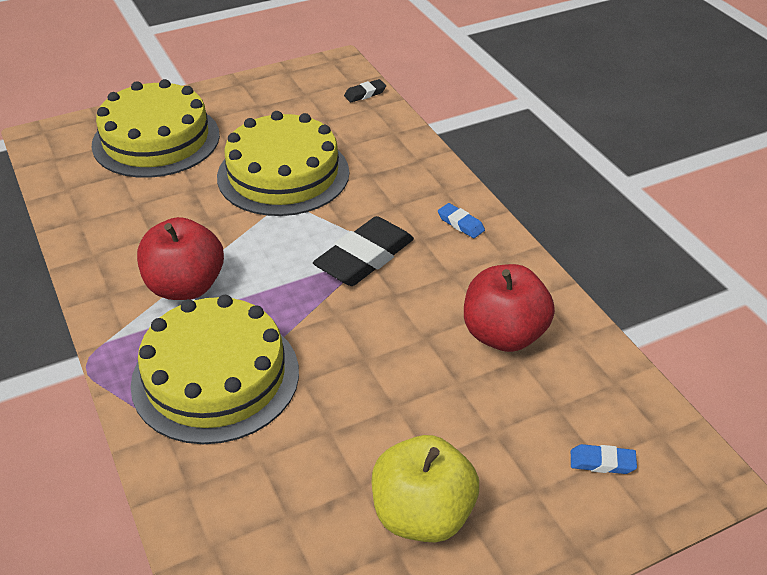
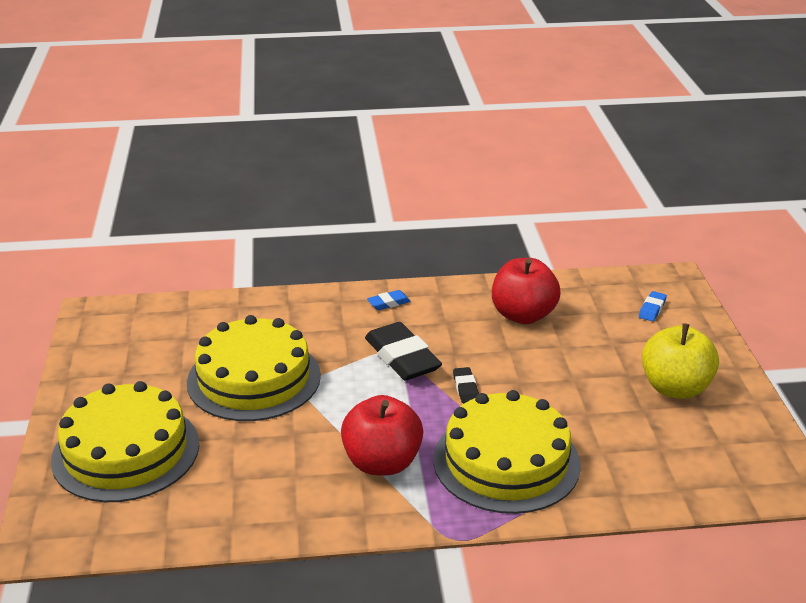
camera: 70 degrees left, 10 degrees down
black eraser [344,79,386,102] -> black eraser moved to [453,367,479,403]

